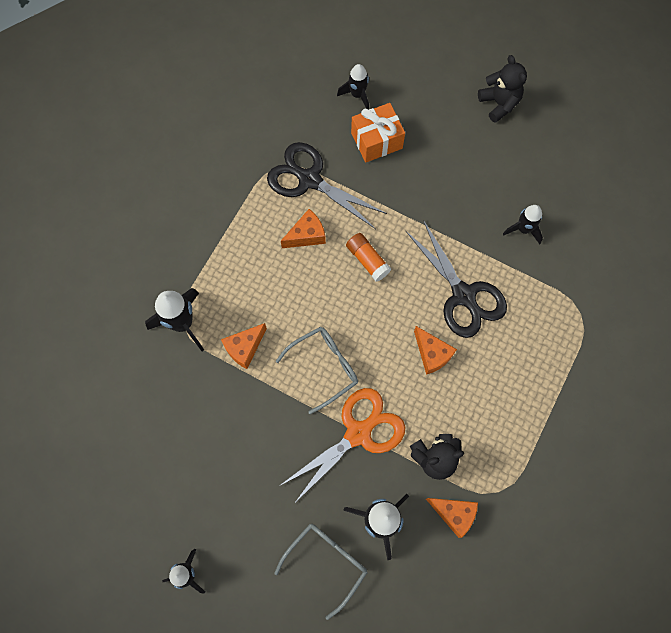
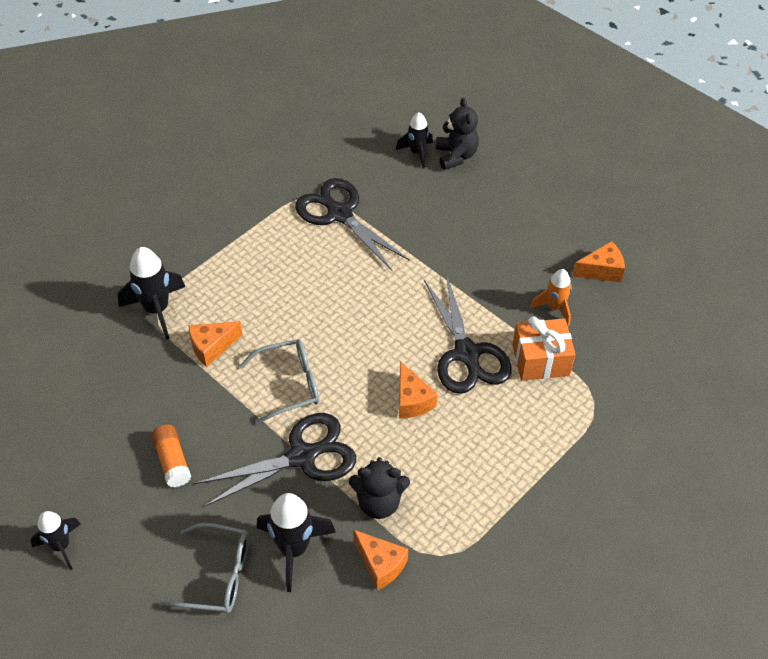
camera: 15 degrees right, 20 degrees down
grey glasses [274,524,367,620] -> grey glasses turned 45 degrees clockwise [159,523,249,613]
orange scissors [279,388,405,504] -> black scissors [195,413,356,507]
orange cheese [281,209,326,248] -> orange cheese moved to [572,241,625,282]
orange glue stick [346,233,391,282] -> orange glue stick moved to [151,424,191,487]
orange gift [351,103,405,162] -> orange gift moved to [512,316,575,381]
black teddy bear [478,55,527,123] -> black teddy bear moved to [436,98,479,170]
black rocket [503,205,543,244] -> orange rocket [530,269,572,326]

